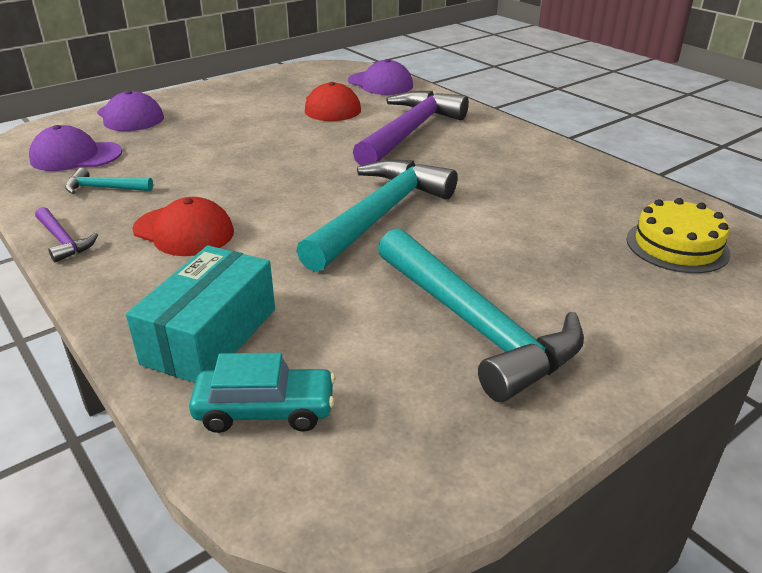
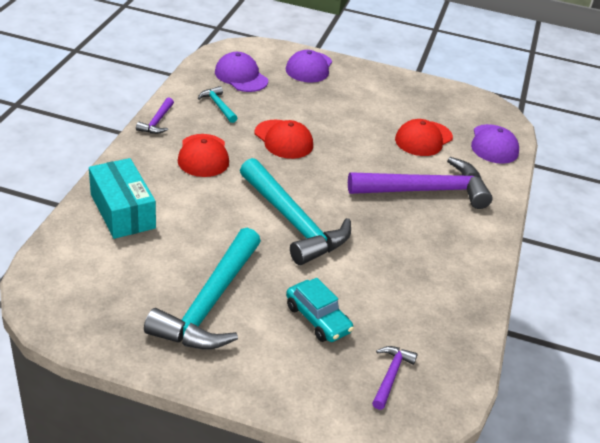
camera: 50 degrees right, 5 degrees up
turquoise box [126,245,275,383] -> turquoise box turned 75 degrees clockwise [89,158,156,239]
turquoise car [189,353,335,433] -> turquoise car moved to [286,278,354,342]
turquoise hammer [296,159,457,272] -> turquoise hammer turned 60 degrees clockwise [240,158,351,265]
yellow cake [626,198,730,273] -> purple hammer [372,346,418,410]
none -> red cap [255,120,313,159]

